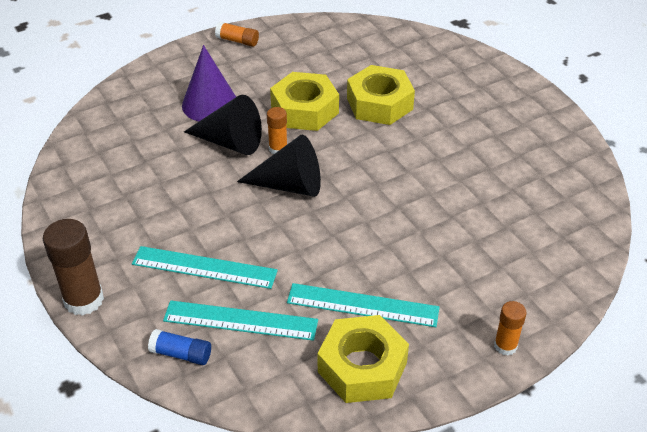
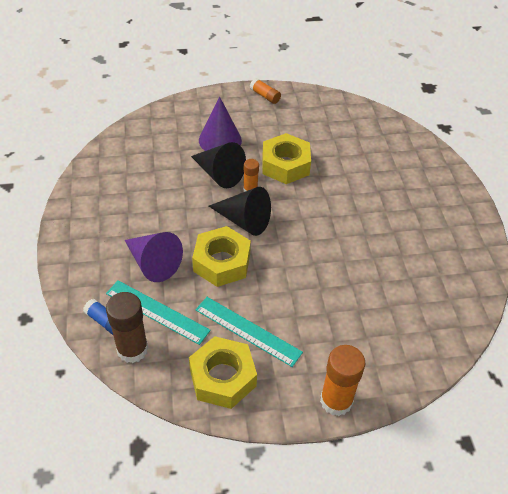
camera: 20 degrees right, 5 degrees up
brown glue stick [43,219,104,316] -> brown glue stick moved to [106,292,148,363]
turquoise ruler [132,246,278,289] -> purple cone [125,232,183,282]
yellow nut [347,65,415,125] -> yellow nut moved to [192,226,251,287]
orange glue stick [494,301,527,356] -> orange glue stick [320,345,365,416], size x1.77

